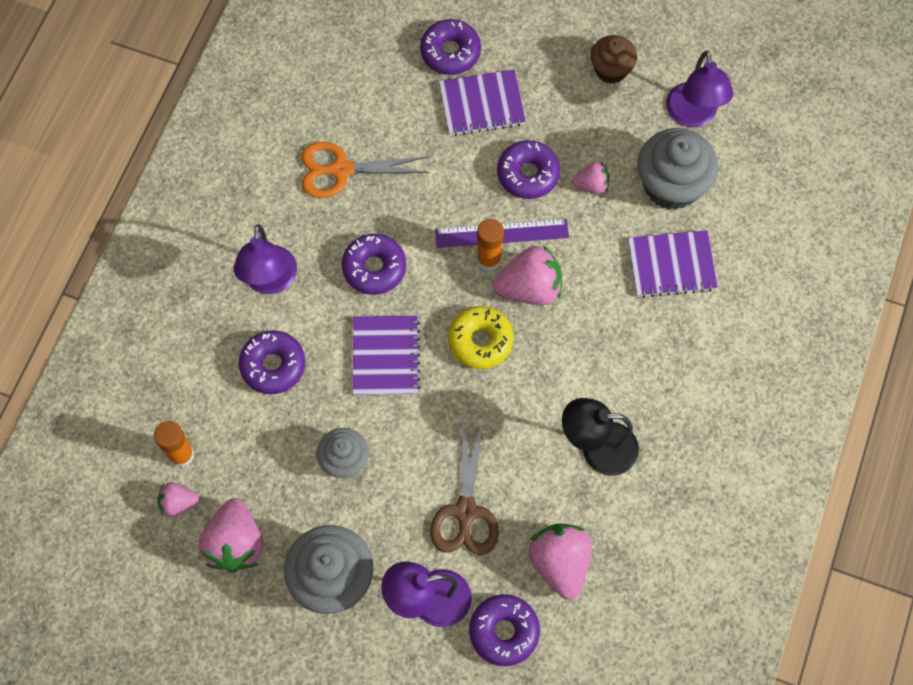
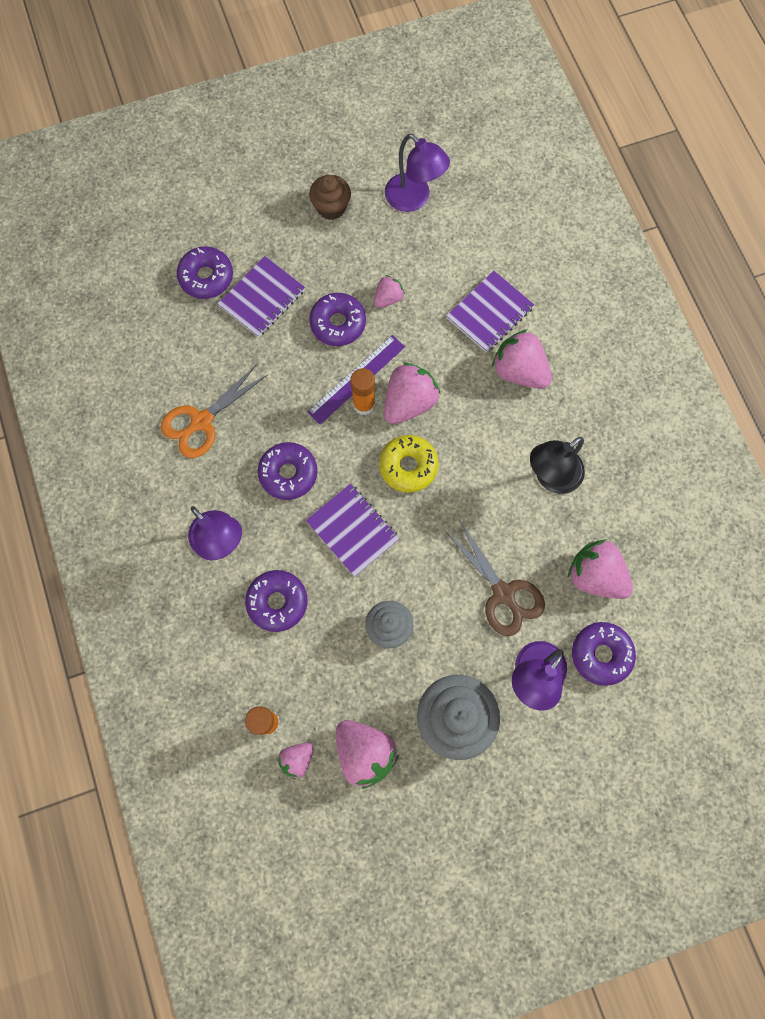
camera: 40 degrees left, 5 degrees up
grey cupcake [638,128,718,210] -> none
none -> pink strawberry [492,329,552,389]

